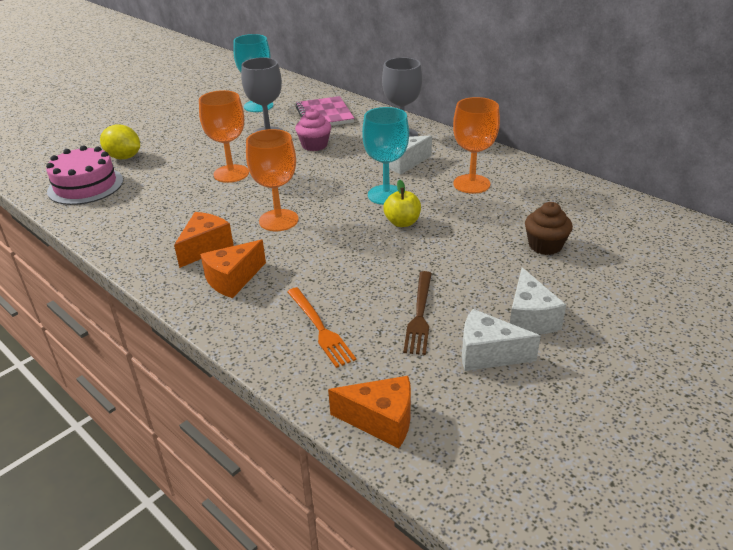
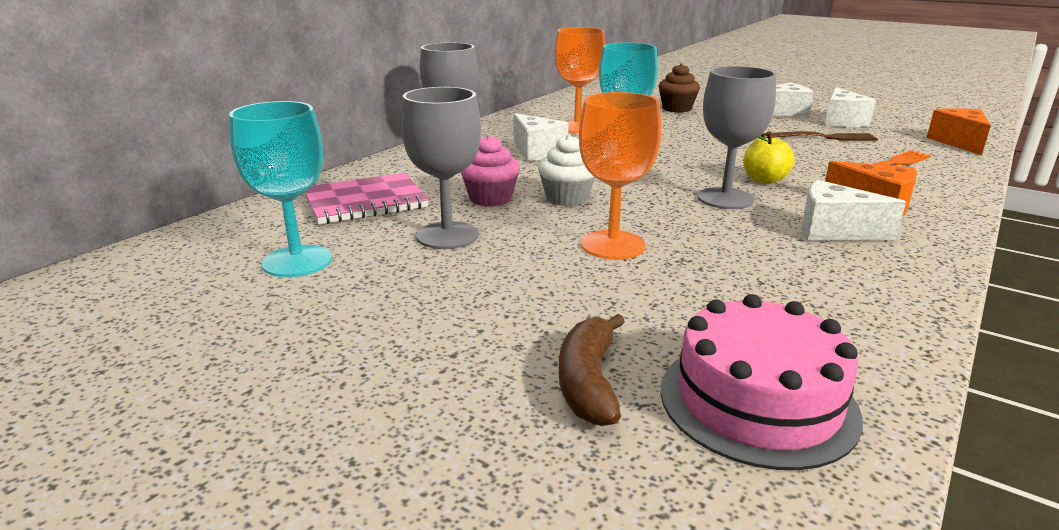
camera: 100 degrees left, 10 degrees down
yellow lemon [100,124,140,159] -> brown banana [559,314,625,426]
orange cheese [174,212,234,268] -> white cheese [802,180,906,241]
orange goblet [246,129,299,231] -> grey goblet [697,66,776,209]
yellow apple [383,180,421,227] -> yellow apple moved to [743,131,794,184]
none -> white cupcake [538,134,595,206]

